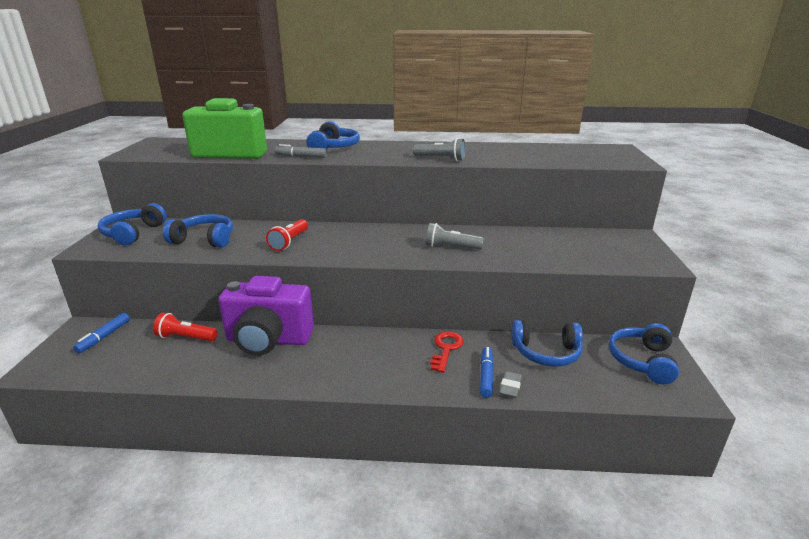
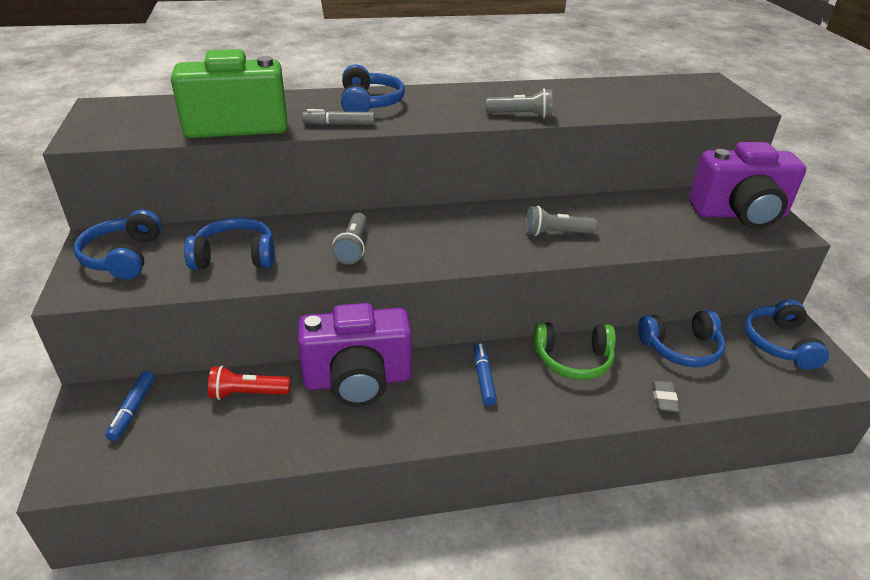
camera: 15 degrees left, 10 degrees up
red flashlight [266,219,308,251] -> grey flashlight [332,213,367,264]
red key [430,332,464,373] -> green headphones [533,322,616,380]
blue marker [480,347,494,398] -> blue marker moved to [474,343,497,406]
none -> purple camera [689,142,806,229]

